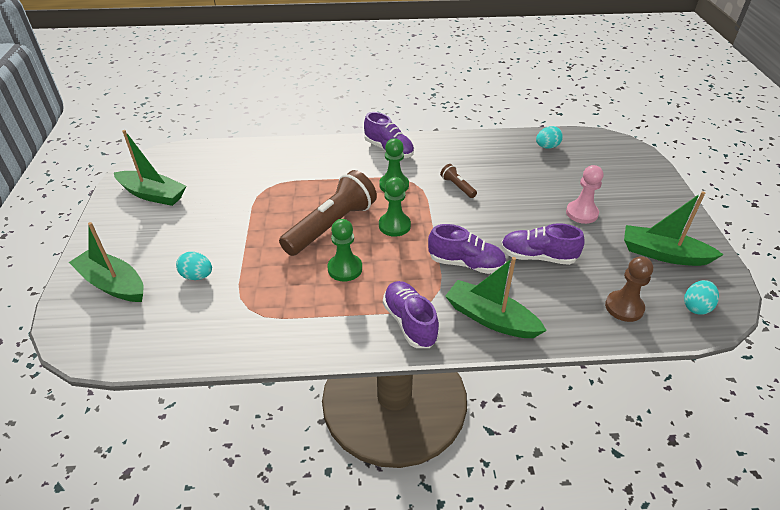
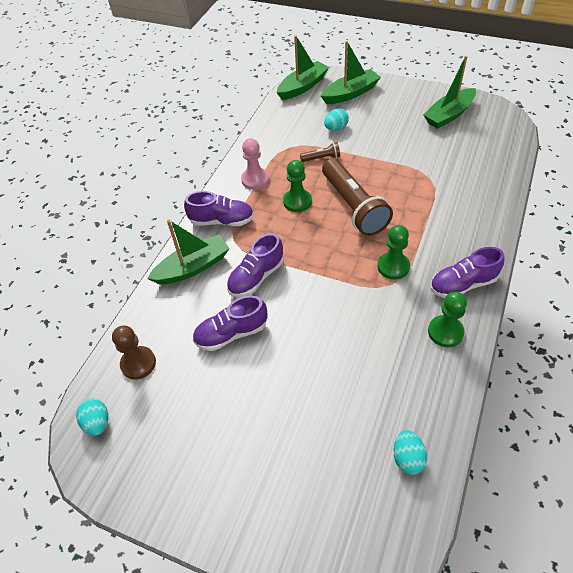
camera: 120 degrees right, 10 degrees up
green pawn [379,177,411,237] -> green pawn moved to [428,292,467,347]
brown flashlight [440,164,477,198] -> brown flashlight moved to [300,142,340,162]
purple shoe [501,223,585,265] -> purple shoe turned 150 degrees counterclockwise [193,295,267,351]
pink pawn [566,165,603,224] -> pink pawn moved to [241,138,269,190]
green boat [624,191,724,266] -> green boat moved to [277,35,329,100]

